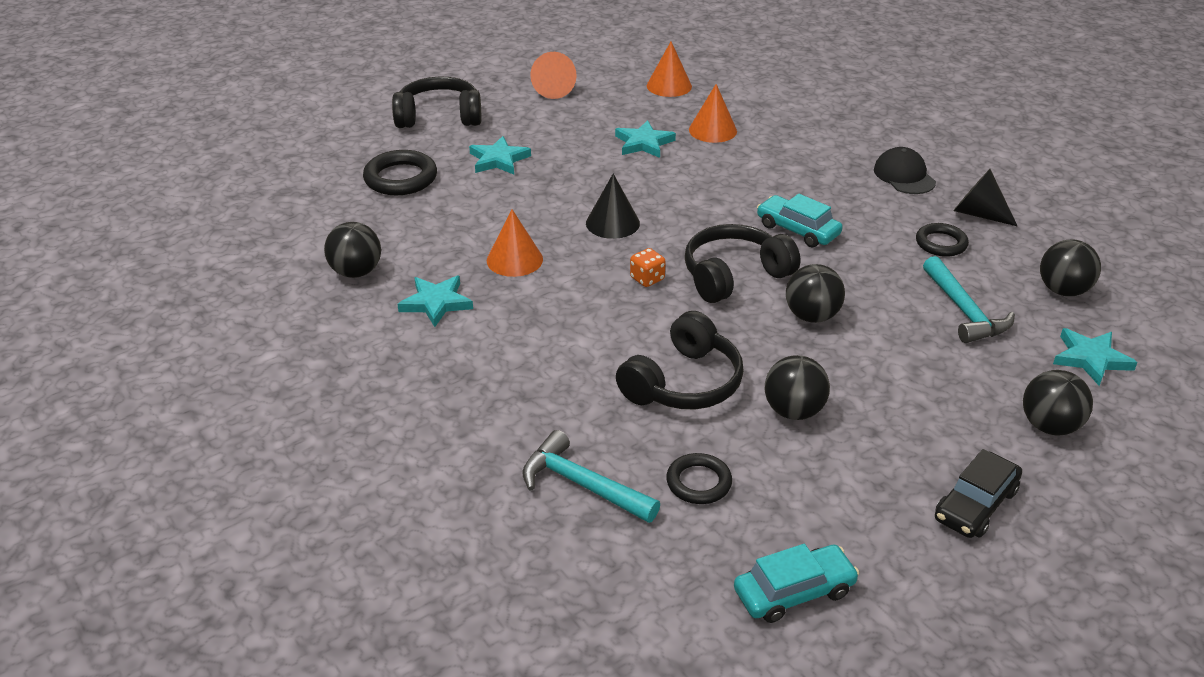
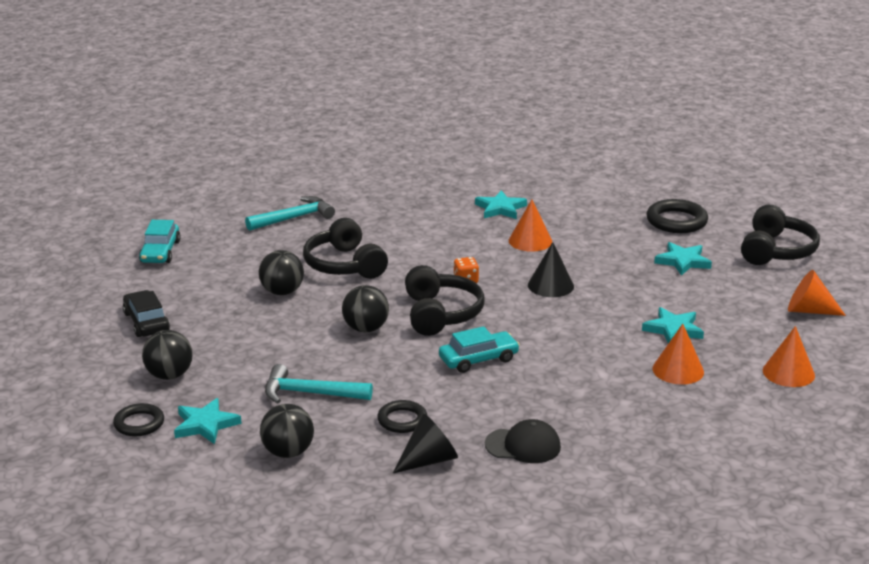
camera: 115 degrees right, 10 degrees down
black ball [324,222,381,278] -> none
black ring [666,453,732,504] -> black ring moved to [113,403,164,436]

